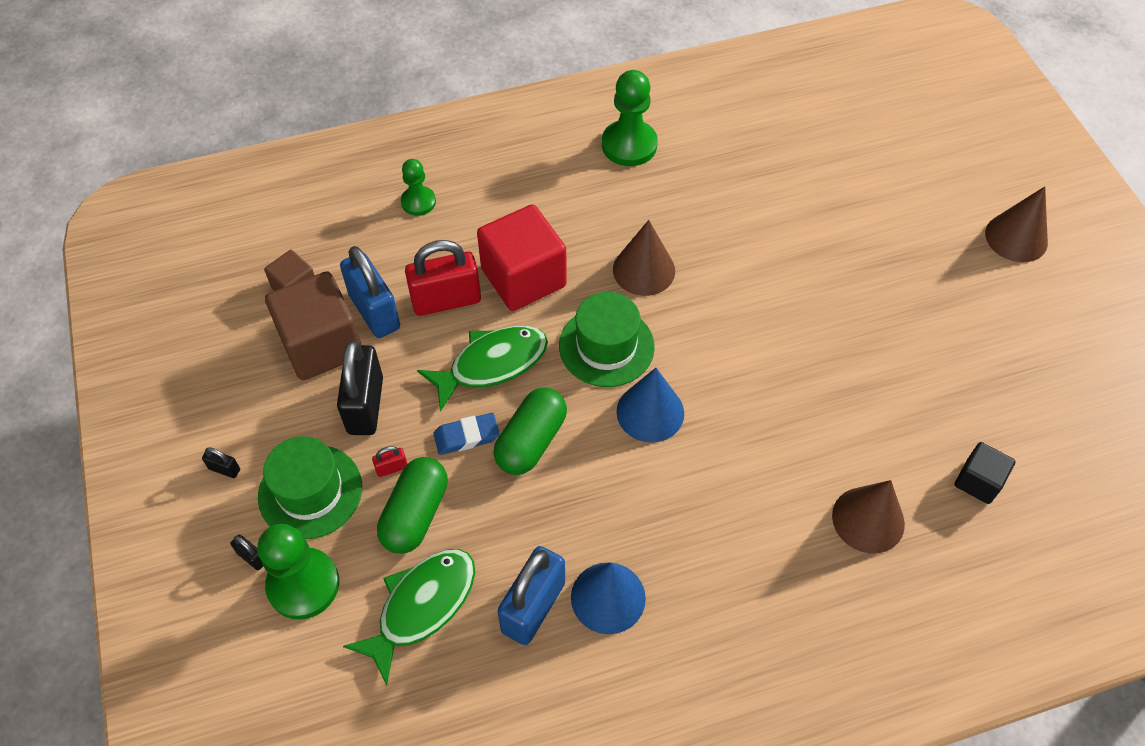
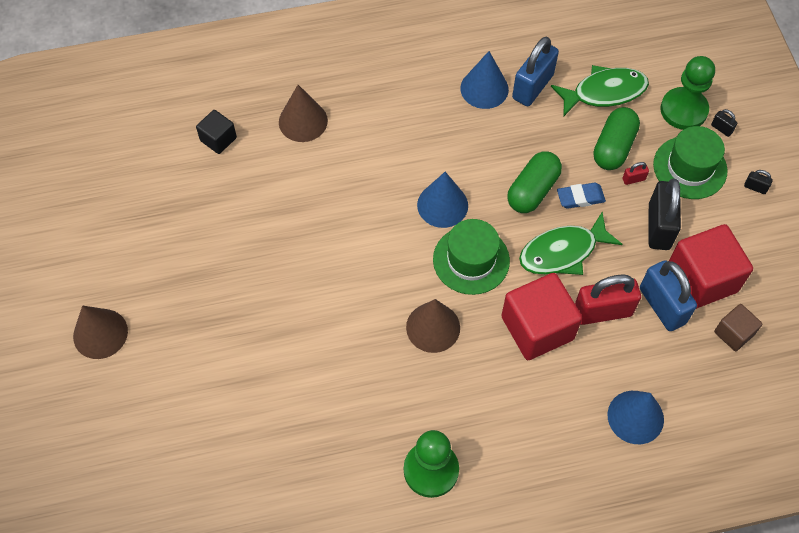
camera: 175 degrees left, 5 degrees up
brown cube [265,271,361,380] -> red cube [669,224,753,309]
green fish [343,549,475,685] -> green fish turned 150 degrees counterclockwise [551,65,649,116]
green pawn [401,159,436,216] -> blue cone [607,391,664,444]

